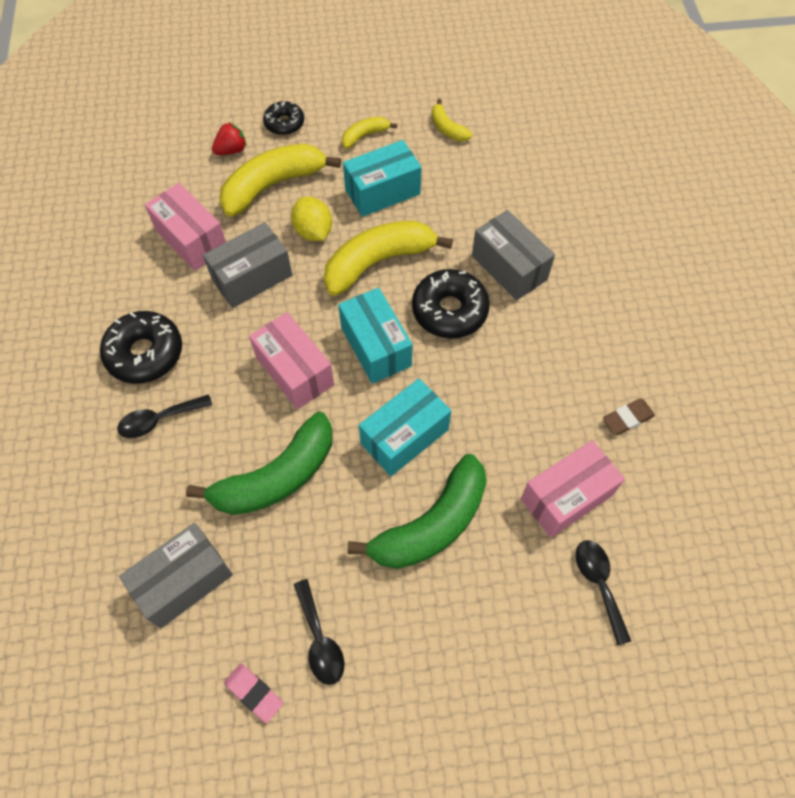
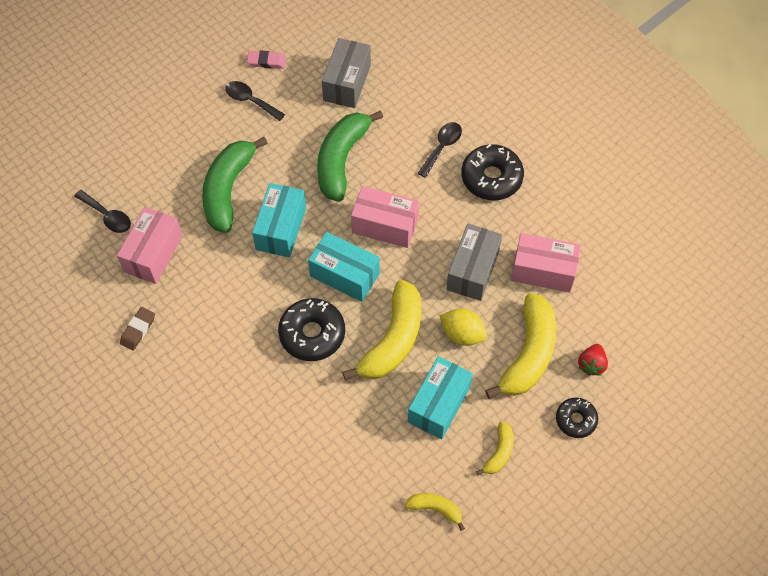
camera: 145 degrees right, 0 degrees up
grey box [472,210,555,301] -> none

